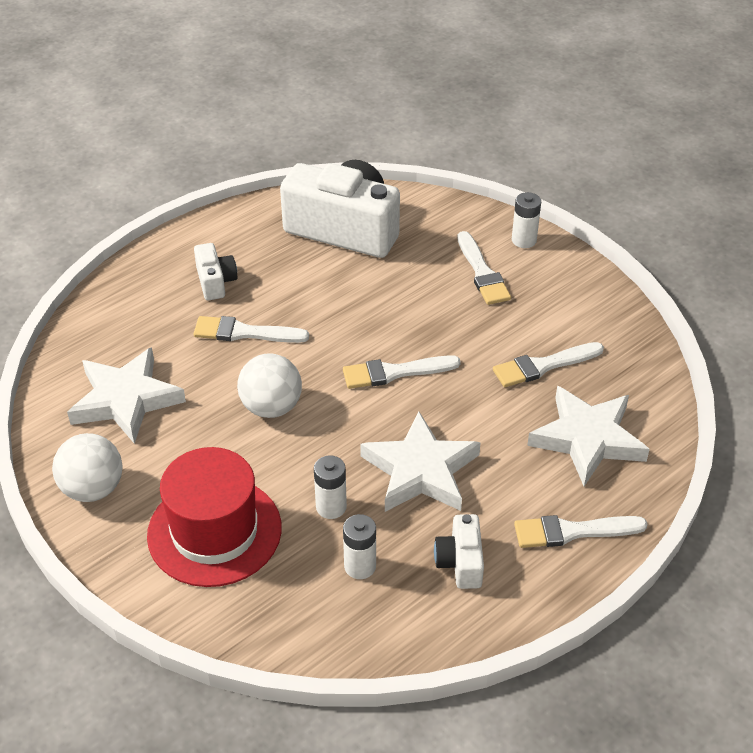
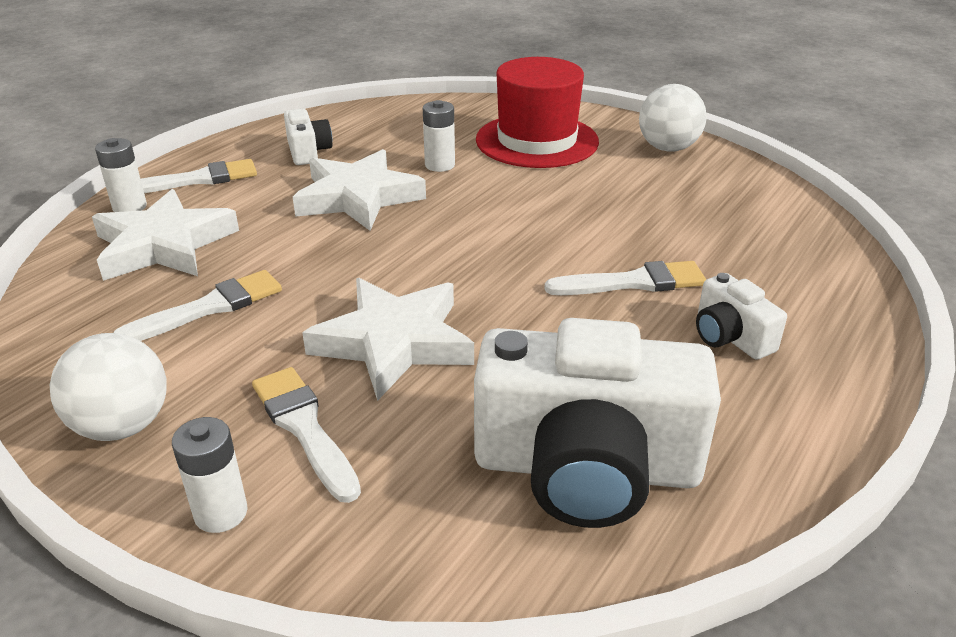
camera: 165 degrees right, 10 degrees down
white star [67,347,186,444] -> white star moved to [302,278,474,401]
white ball [237,353,302,418] -> white ball moved to [50,333,167,441]
white brush [343,355,461,389] -> none
white battery [343,514,376,579] -> white battery moved to [95,138,147,212]

